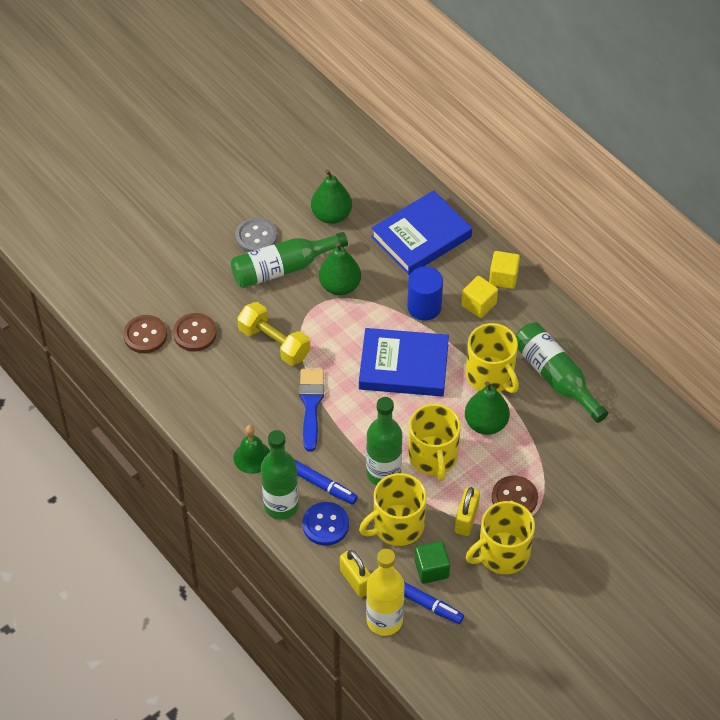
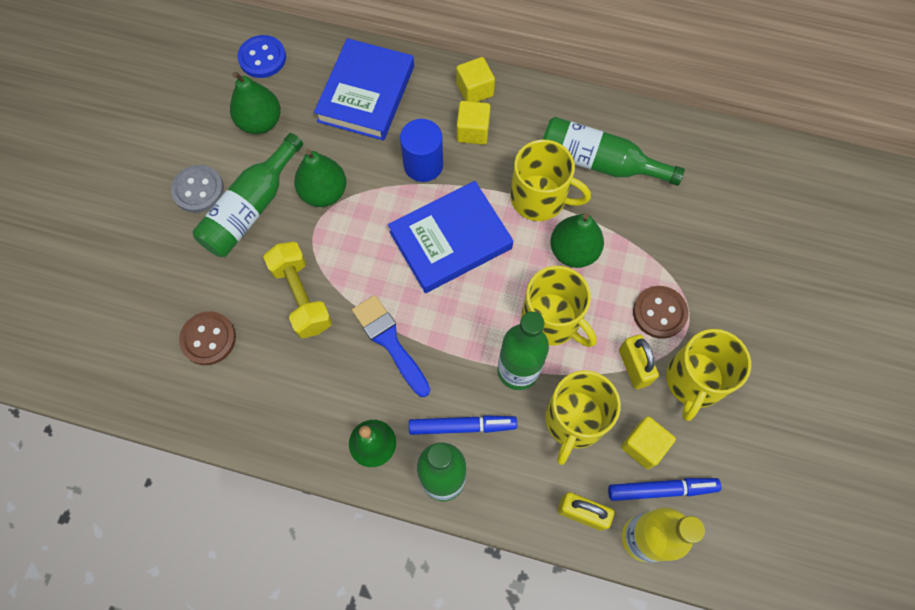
camera: 35 degrees left, 15 degrees up
brown button [123,315,167,353] -> none
yellow dumbbell [237,302,310,365] -> yellow dumbbell turned 60 degrees clockwise [263,242,332,338]
blue button [302,502,349,546] -> blue button moved to [237,35,286,78]
green cube [415,541,450,584] -> yellow cube [621,416,676,469]

